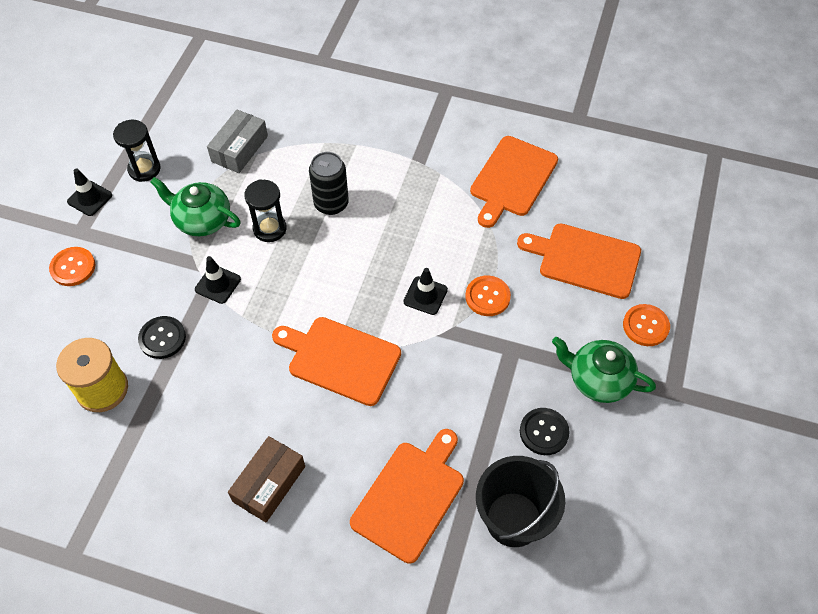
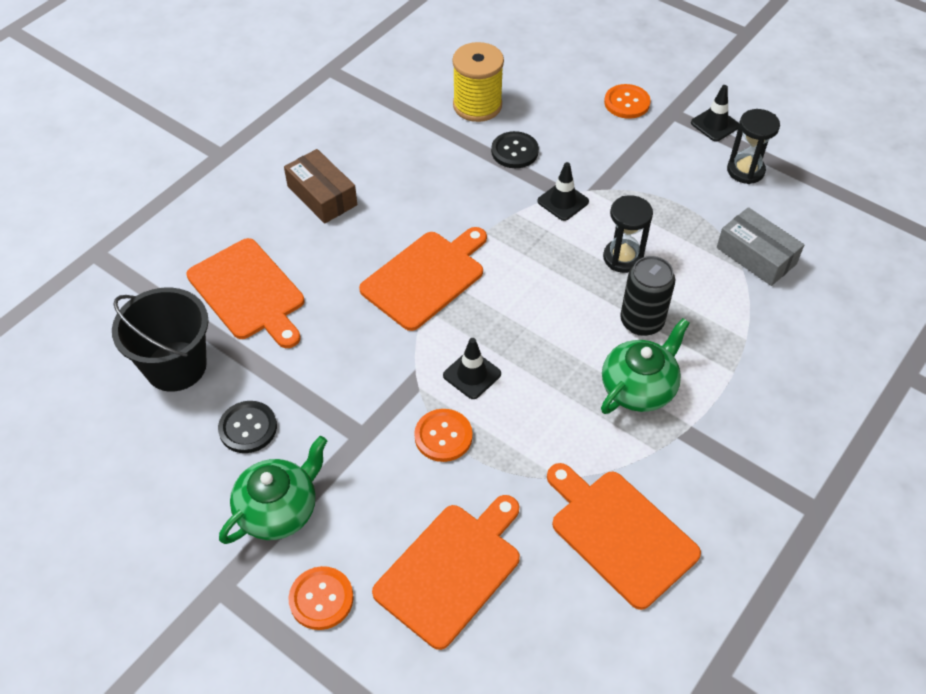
camera: 110 degrees right, 5 degrees down
green teapot [150,177,241,236] -> green teapot moved to [601,318,689,414]

